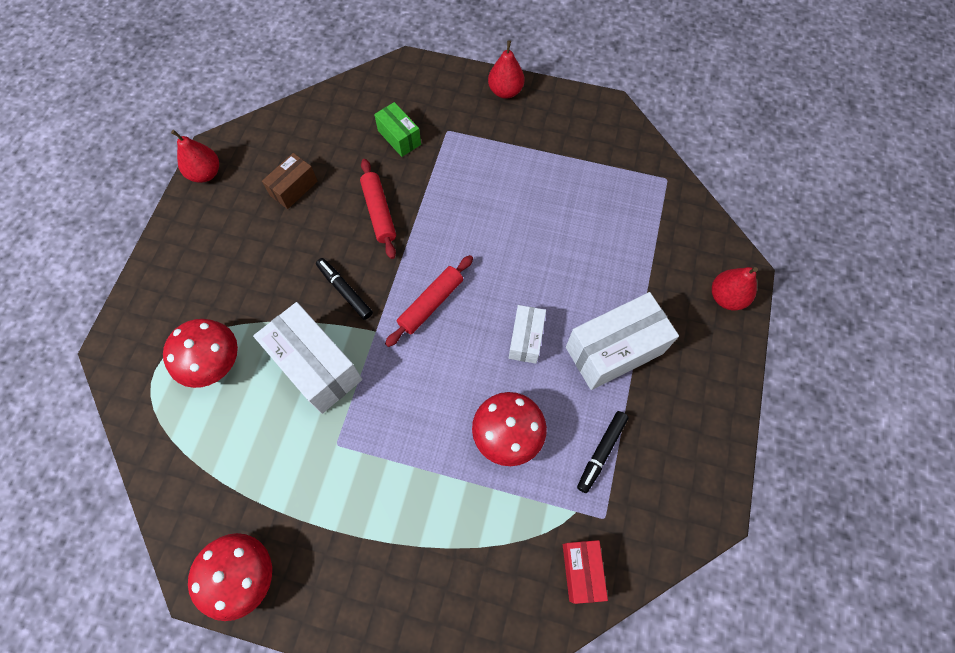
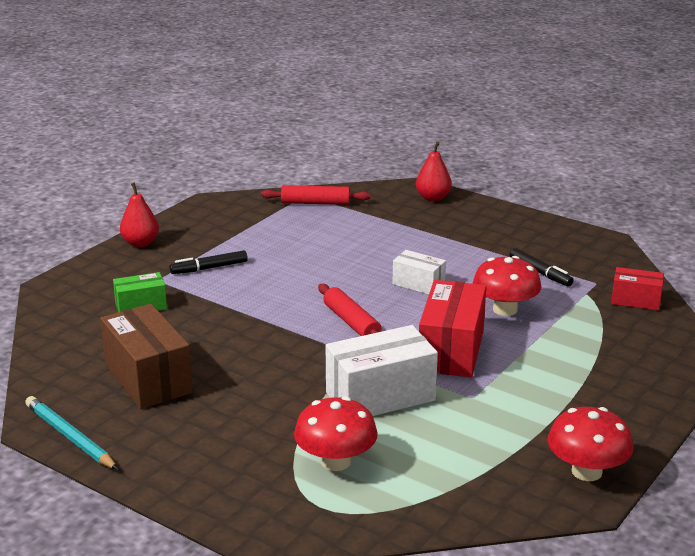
camera: 70 degrees left, 40 degrees down
red pear [171,130,219,183] -> turquoise pencil [25,396,118,470]
brown box [262,153,318,209] -> brown box [100,304,193,409], size x1.79
black marker [316,258,373,320] -> black marker moved to [169,250,248,274]
red rolling pin [360,159,396,259] -> red rolling pin moved to [261,185,370,205]
white box [566,292,679,390] -> none
none -> red box [419,280,486,377]

